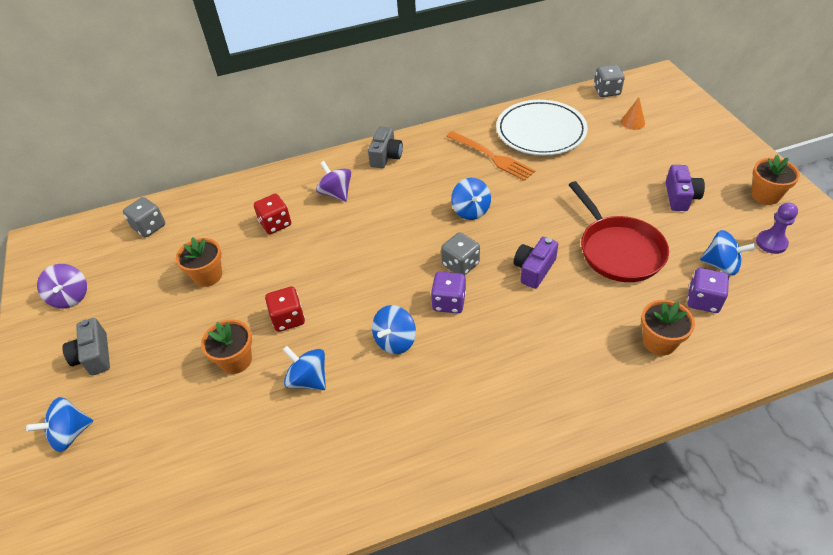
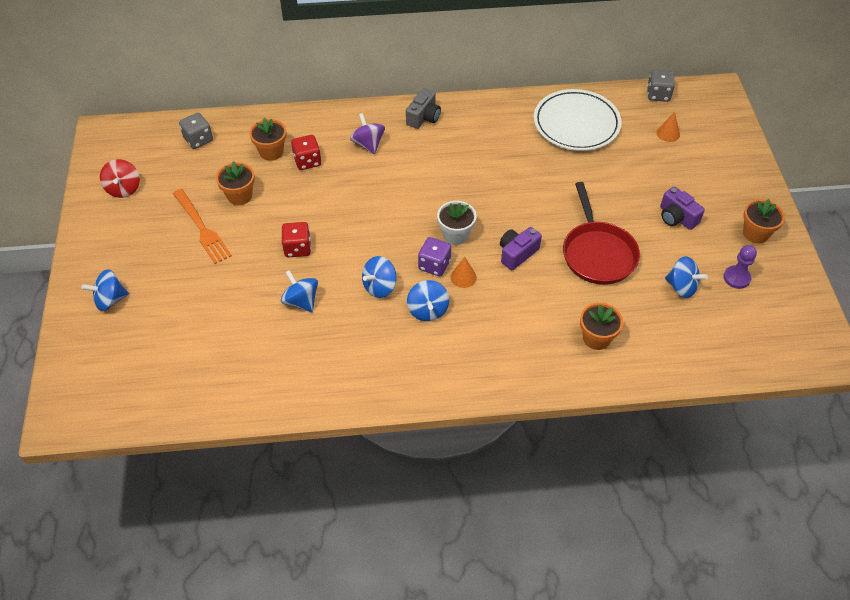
camera: 10 degrees right, 5 degrees up
purple spinning top [37,264,87,308] -> red spinning top [100,159,140,198]
grey camera [62,318,110,375] -> none
orange flower pot [201,319,252,374] -> orange flower pot moved to [249,118,286,161]
grey dice [441,232,480,275] -> white flower pot [437,201,477,245]
orange fork [446,131,535,181] -> orange fork moved to [172,189,232,264]
blue spinning top [451,178,491,220] -> blue spinning top moved to [407,280,449,321]
purple camera [666,165,705,211] -> purple camera turned 120 degrees clockwise [660,186,705,230]
purple dice [687,268,729,313] -> none
none -> orange cone [450,257,477,288]

